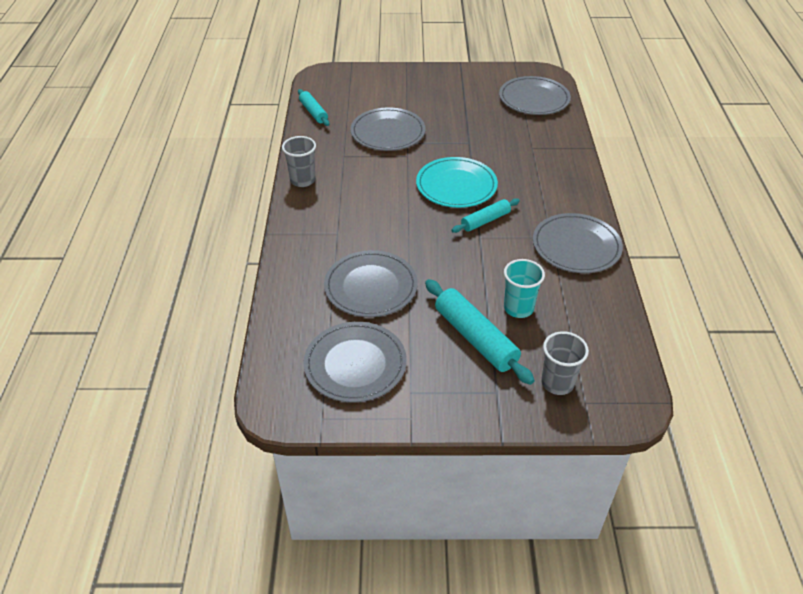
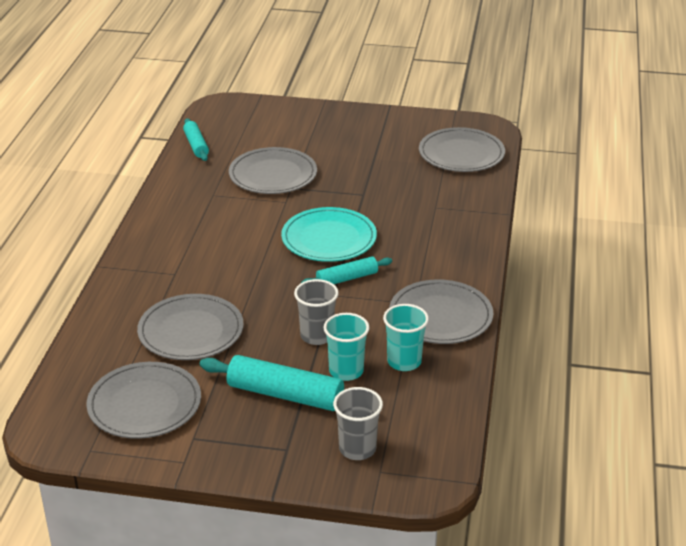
camera: 10 degrees right, 10 degrees down
grey cup [282,136,316,187] -> grey cup moved to [294,279,339,345]
turquoise rolling pin [425,279,535,385] -> turquoise rolling pin turned 45 degrees counterclockwise [200,355,344,411]
none -> turquoise cup [383,304,429,371]

